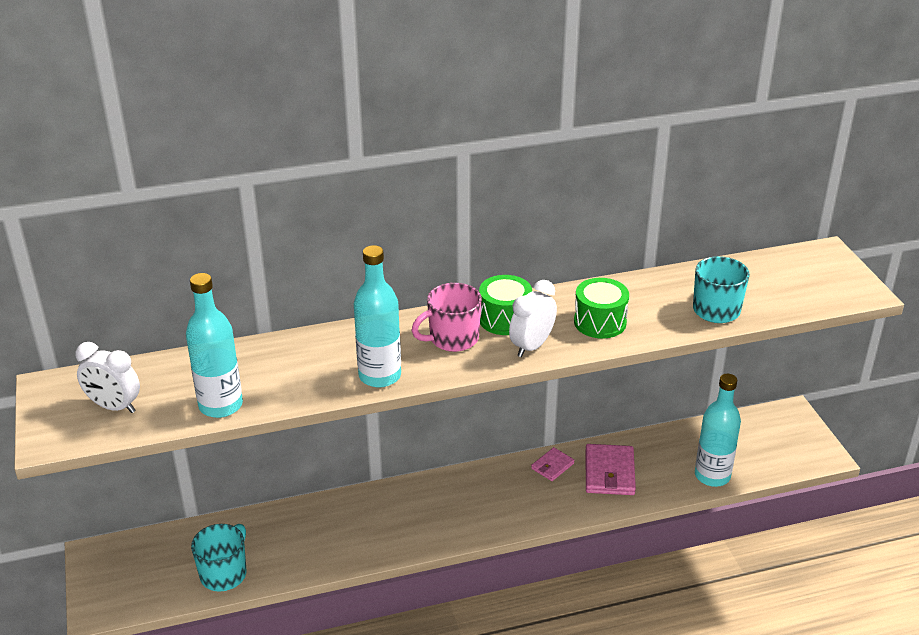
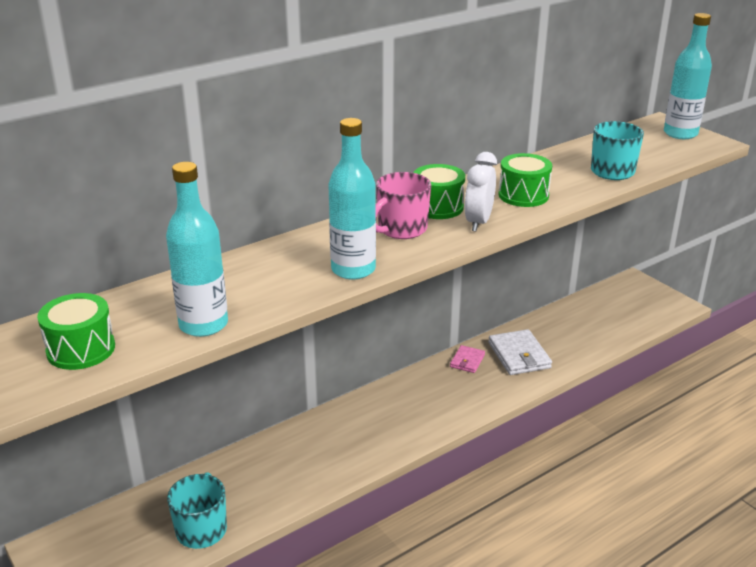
camera: 20 degrees left, 5 degrees down
white clock [75,342,140,413] -> green drum [37,293,115,370]
pink wallet [586,444,636,495] -> white wallet [488,329,552,375]
turquoise bottle [695,374,741,487] -> turquoise bottle moved to [664,13,712,139]

